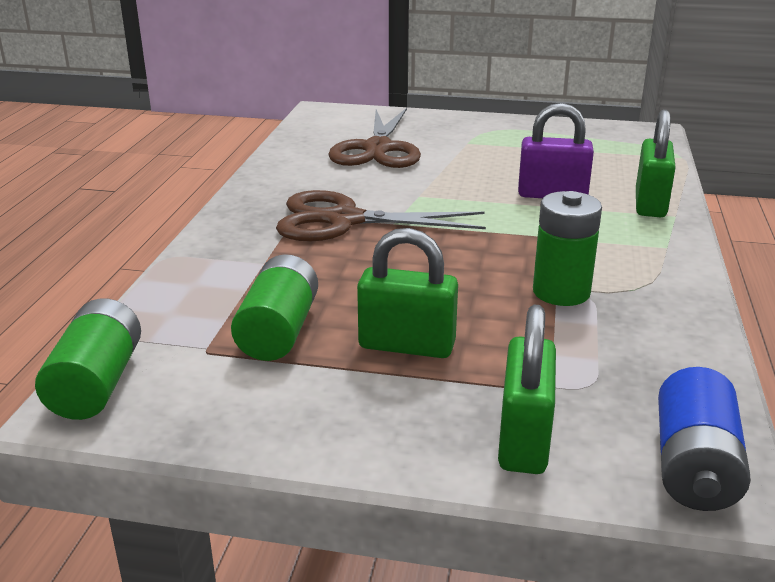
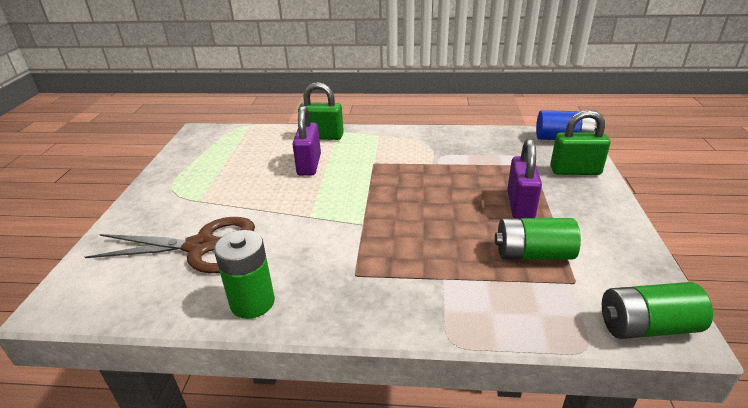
camera: 95 degrees left, 5 degrees up
brown scissors [276,190,486,241] -> none
green padlock [357,228,458,358] -> purple padlock [507,139,542,219]
green battery [533,191,602,306] -> green battery moved to [214,230,275,319]

